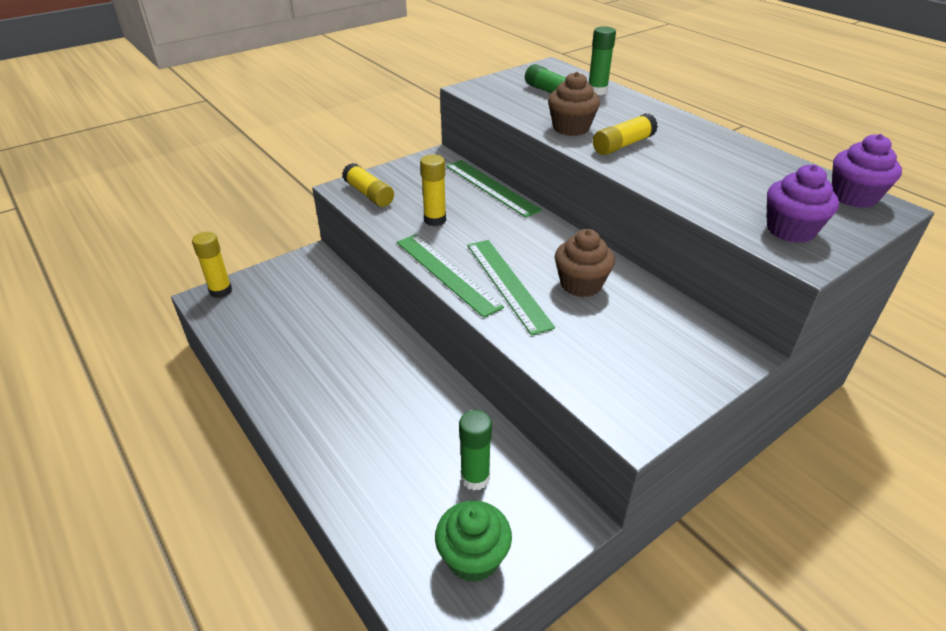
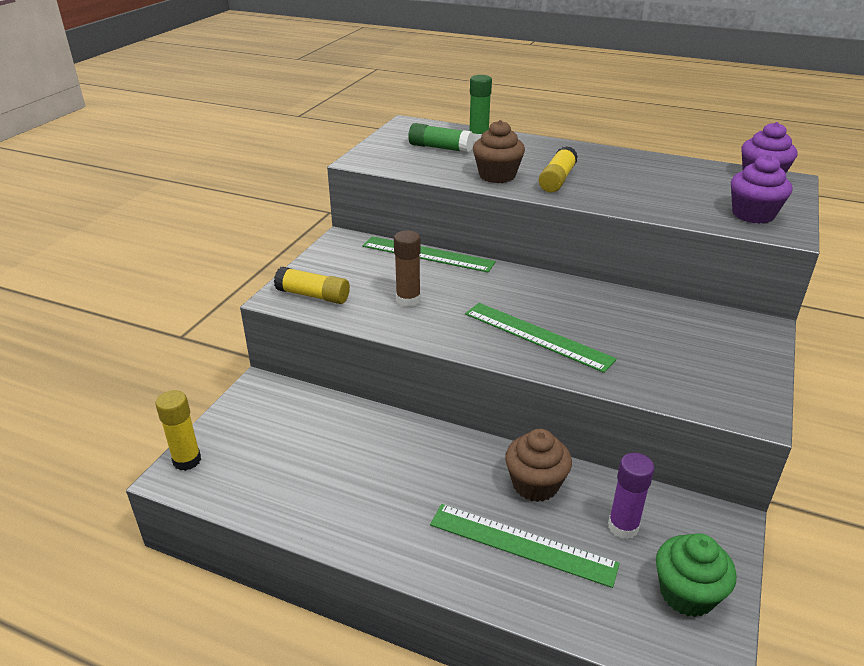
camera: 30 degrees left, 5 degrees down
green ruler [397,234,504,318] -> green ruler moved to [430,504,620,588]
yellow glue stick [420,154,446,226] -> brown glue stick [394,230,421,307]
green glue stick [459,410,492,490] -> purple glue stick [608,453,654,539]
brown cupcake [555,229,615,297] -> brown cupcake moved to [505,429,572,502]

